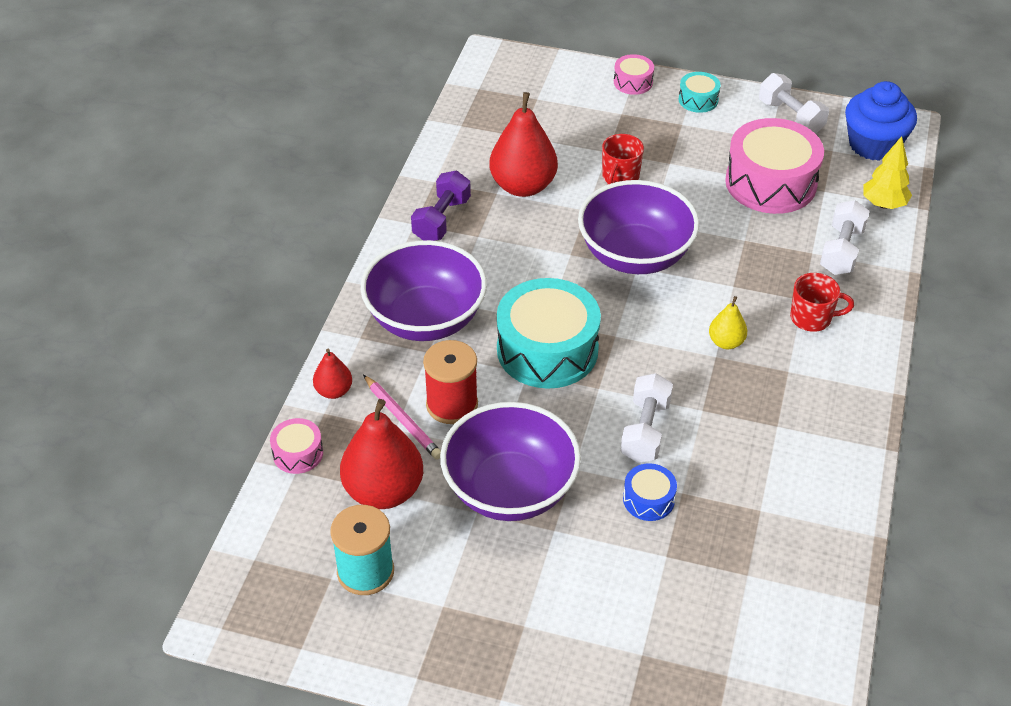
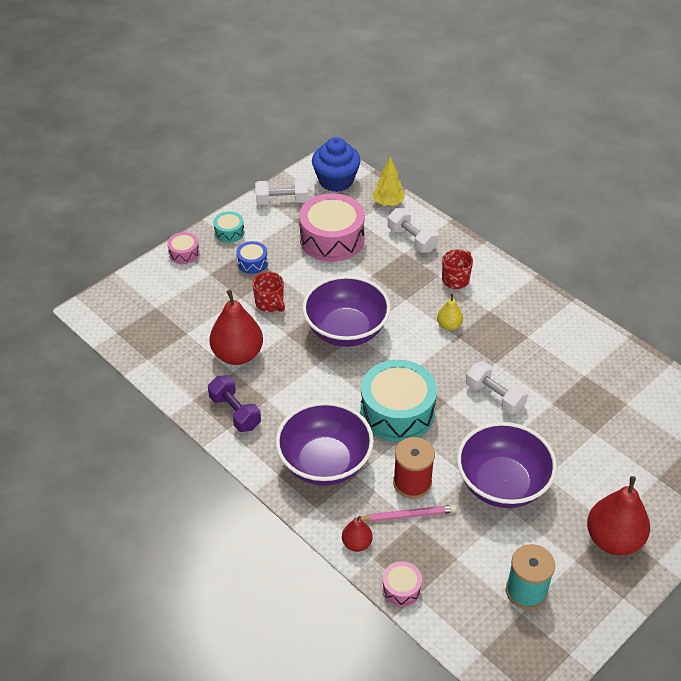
camera: 60 degrees left, 0 degrees up
red pear [340,399,423,509] -> red pear moved to [587,476,650,555]
blue drum [623,463,677,521] -> blue drum moved to [236,241,268,274]

